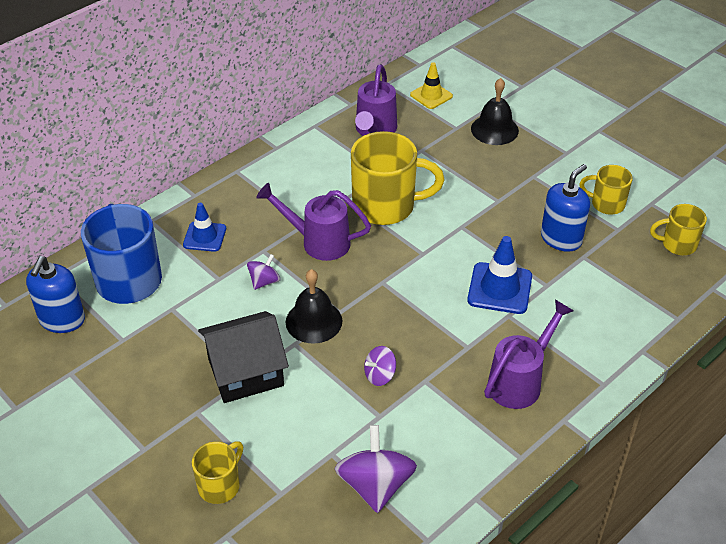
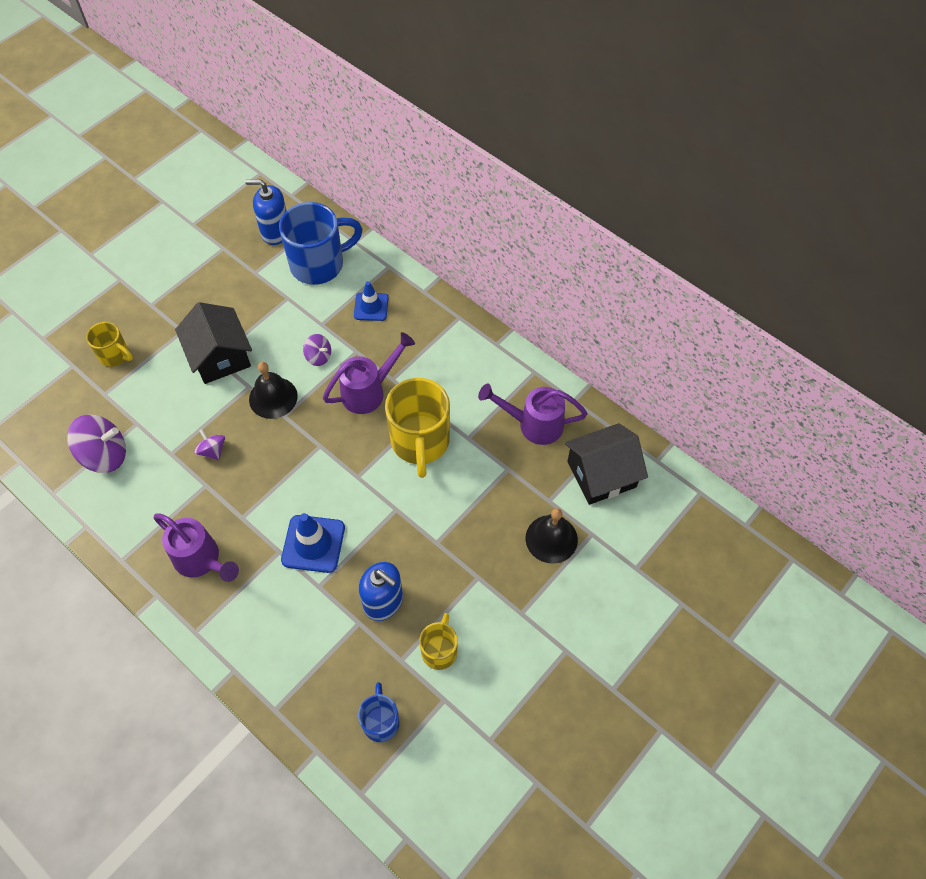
camera: 85 degrees right, 15 degrees up
purple watering can [256,183,371,261] -> purple watering can turned 45 degrees clockwise [323,332,415,414]
yellow traffic cone [410,62,453,109] -> black house [565,423,648,505]
yellow mug [650,204,707,255] -> blue mug [358,682,400,742]

